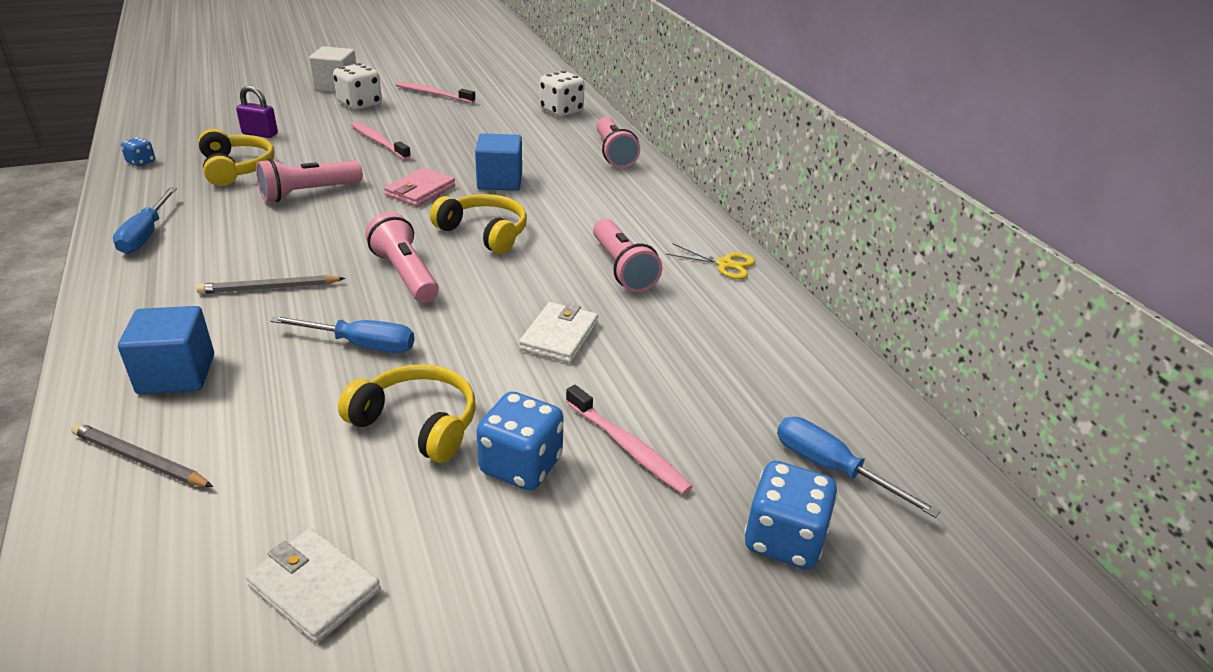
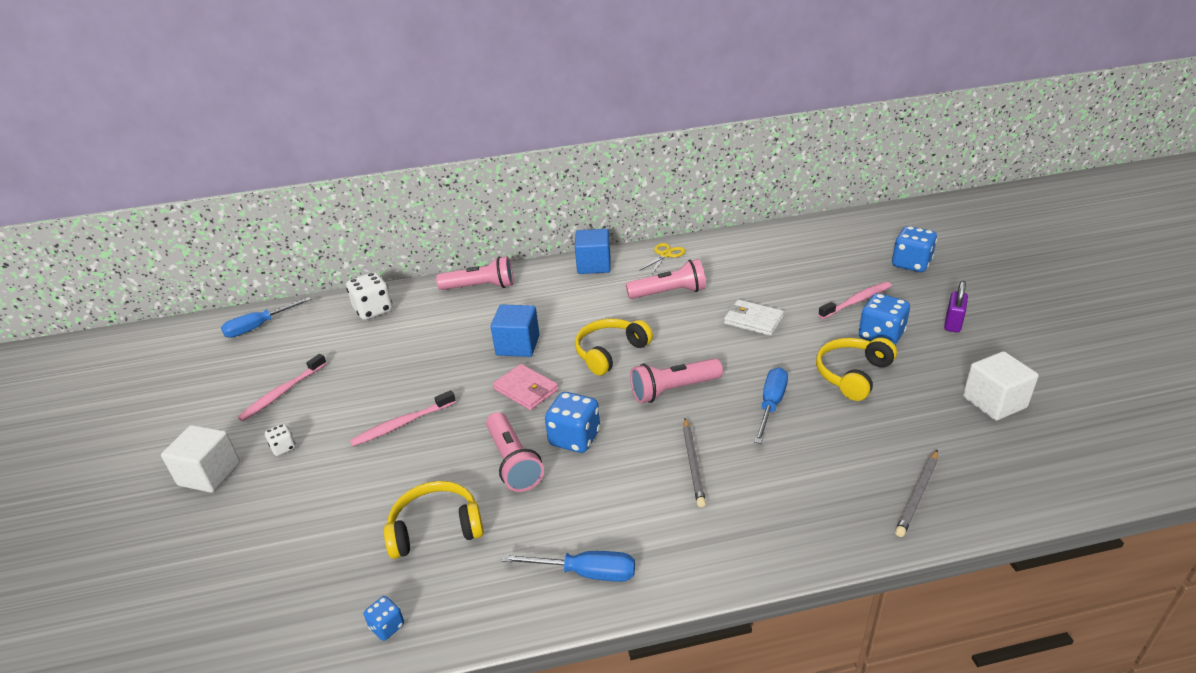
camera: 75 degrees left, 0 degrees up
blue cube [118,306,214,394] -> blue cube moved to [575,229,610,274]
purple padlock [236,85,278,138] -> purple padlock moved to [944,281,968,333]
white wallet [246,528,381,643] -> white cube [963,351,1039,421]
white dice [333,63,382,110] -> white dice [265,423,296,456], size x0.52
blue screwdriver [777,417,941,518] -> blue screwdriver moved to [221,297,311,338]
none -> blue dice [545,392,600,453]

